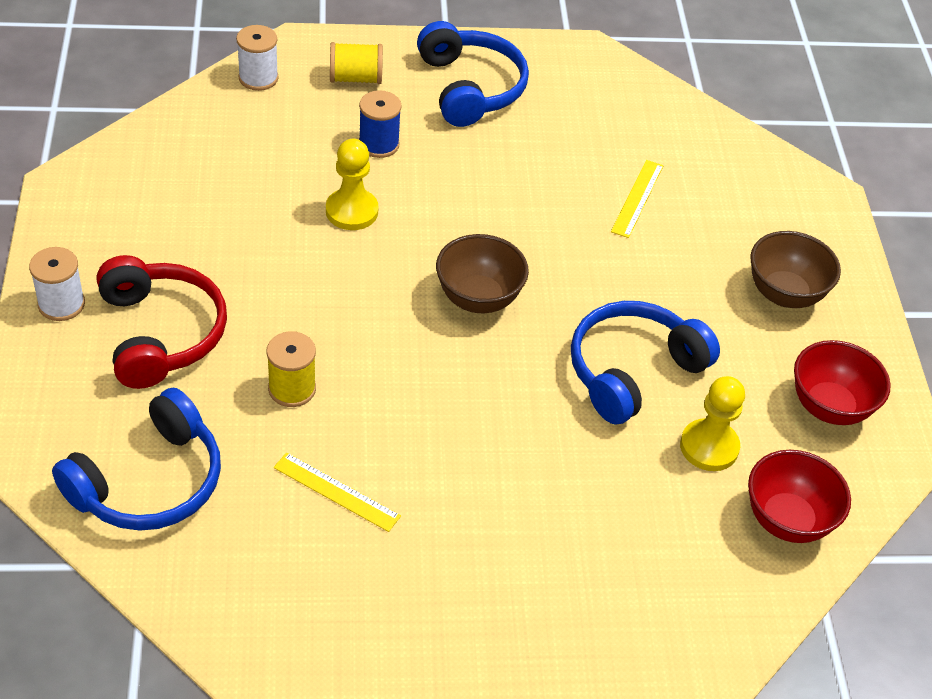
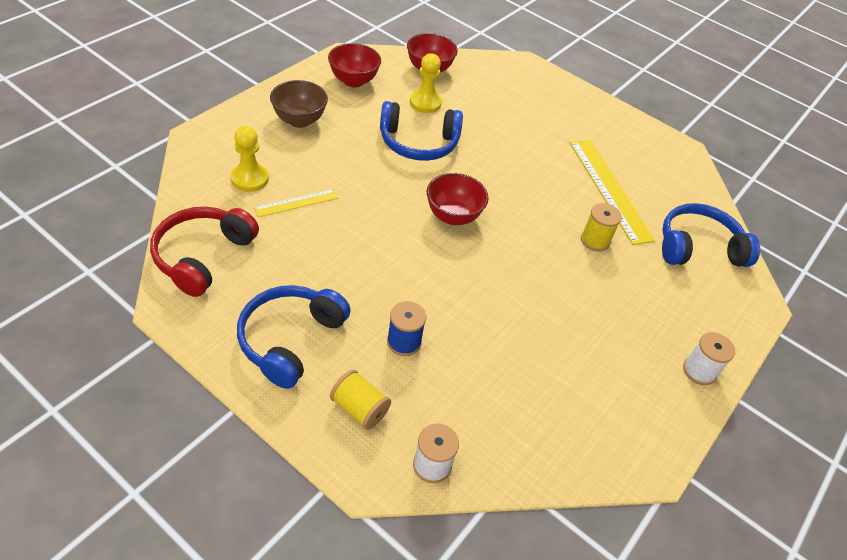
camera: 140 degrees left, 0 degrees up
red headphones [97,255,227,389] -> red headphones moved to [150,207,259,297]
yellow ruler [274,452,401,532] -> yellow ruler [570,140,655,245], size x1.94
yellow pawn [326,139,379,230] -> yellow pawn moved to [231,126,269,192]
brown bowl [436,234,529,313] -> red bowl [427,173,488,225]

